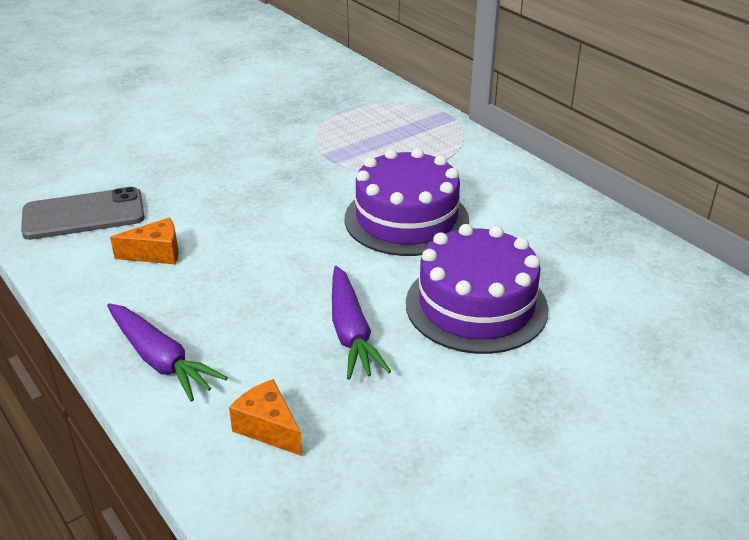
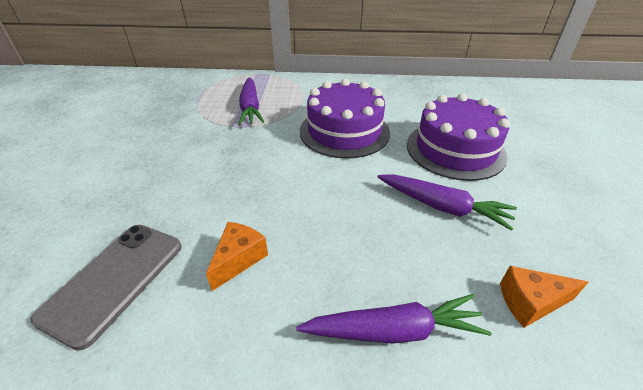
camera: 50 degrees left, 5 degrees up
none -> purple carrot [238,77,264,125]

